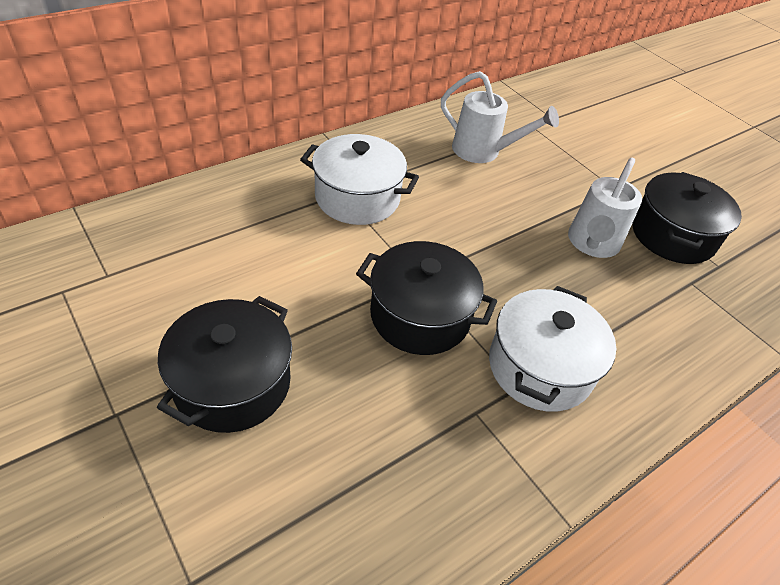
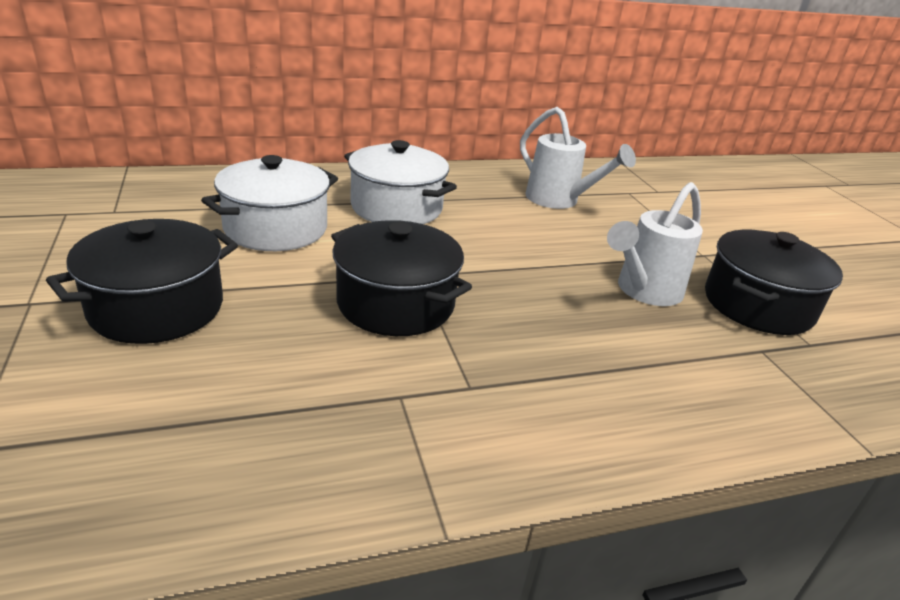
camera: 20 degrees right, 15 degrees down
white pot [489,286,616,412] -> white pot moved to [201,155,338,251]

